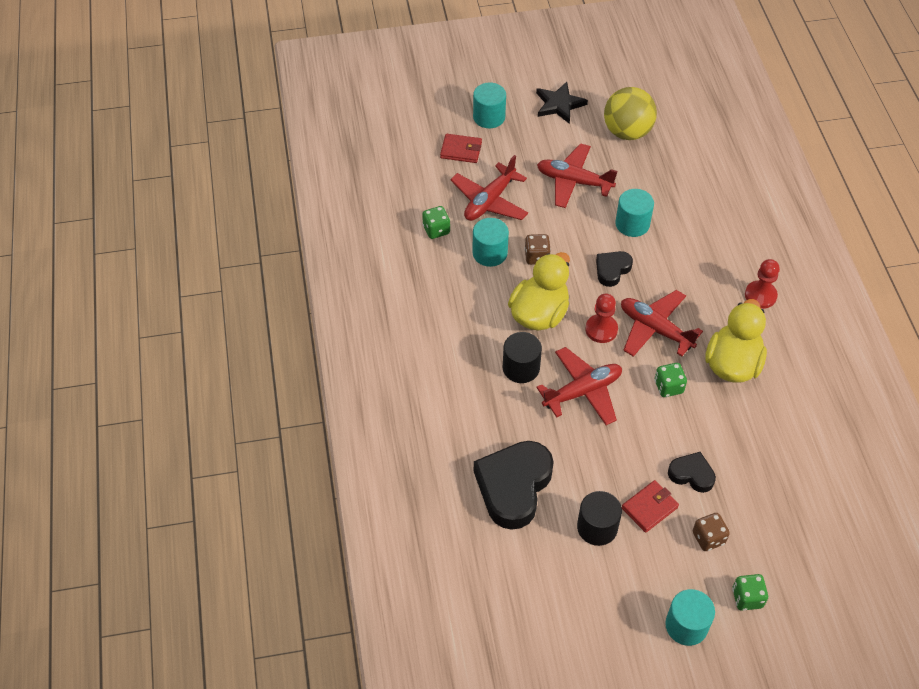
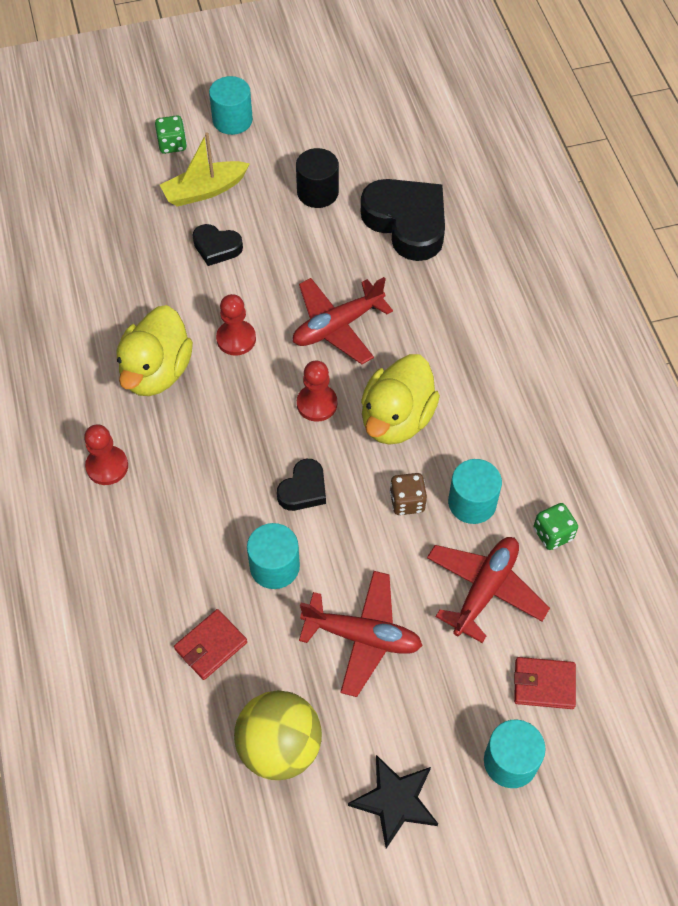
camera: 175 degrees right, 5 degrees up
black heart [474,441,554,530] -> black heart turned 60 degrees counterclockwise [361,179,445,261]
black cylinder [503,332,542,383] -> none
red plane [621,290,703,357] -> none
red wallet [622,480,679,533] -> red wallet moved to [174,609,247,680]
green dice [655,363,687,397] -> red pawn [216,294,256,356]
brown dice [693,513,730,551] -> yellow boat [160,132,250,207]

